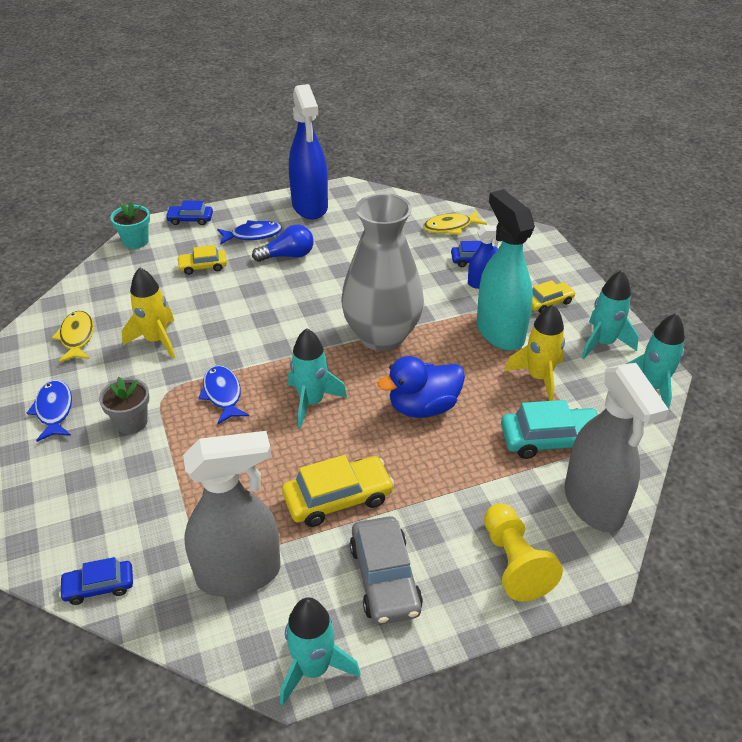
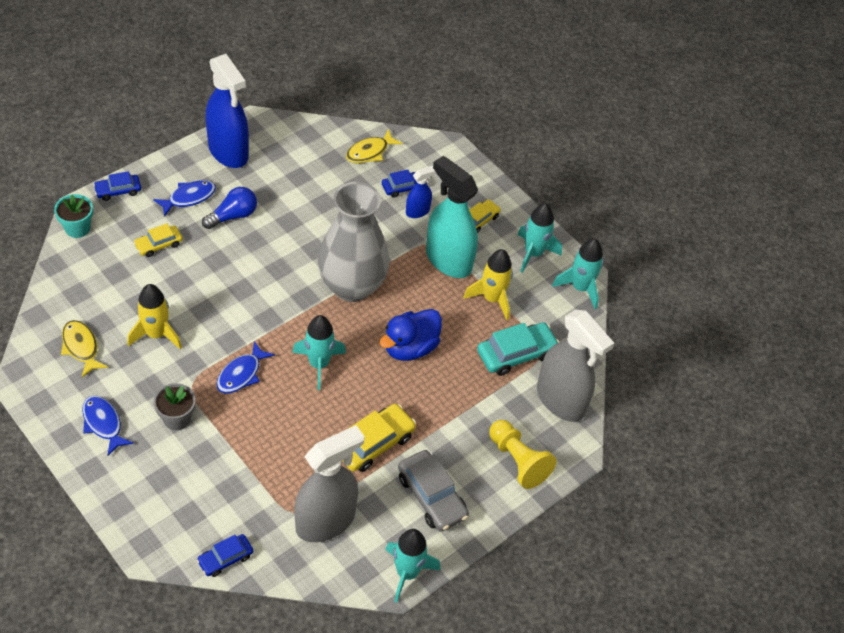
camera: 25 degrees left, 10 degrees up
blue fish [198,365,249,424] -> blue fish turned 105 degrees counterclockwise [217,341,275,393]

